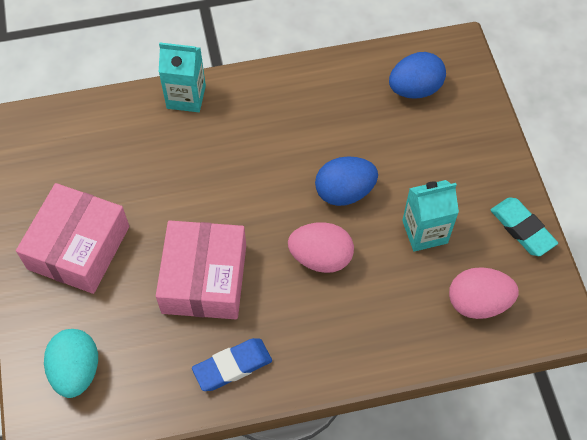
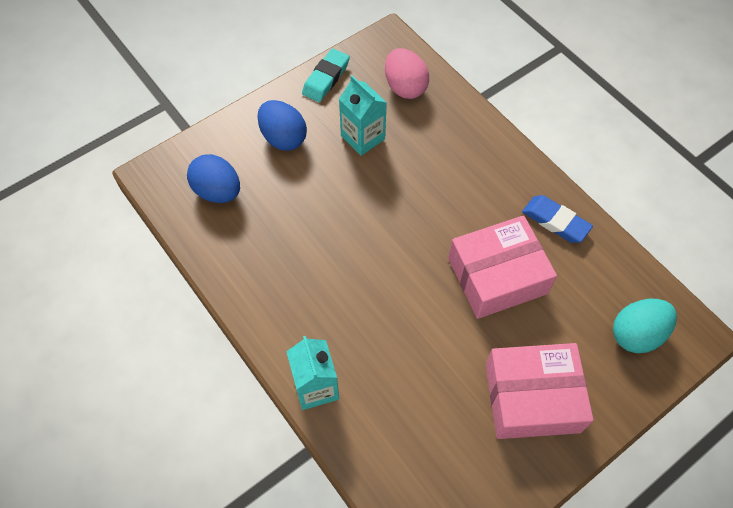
camera: 115 degrees left, 0 degrees up
pink egg [288,222,354,273] -> none
blue egg [315,156,378,206] -> blue egg moved to [257,100,307,151]

